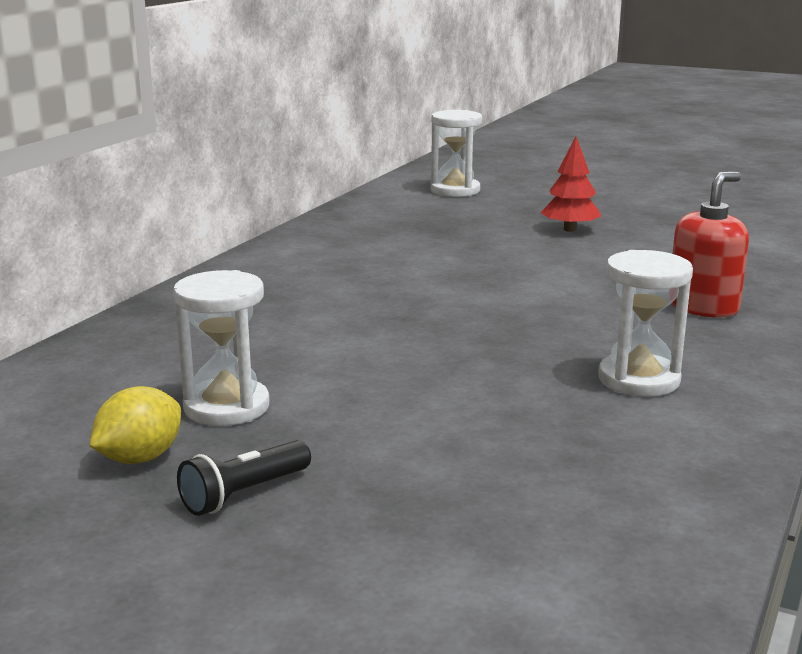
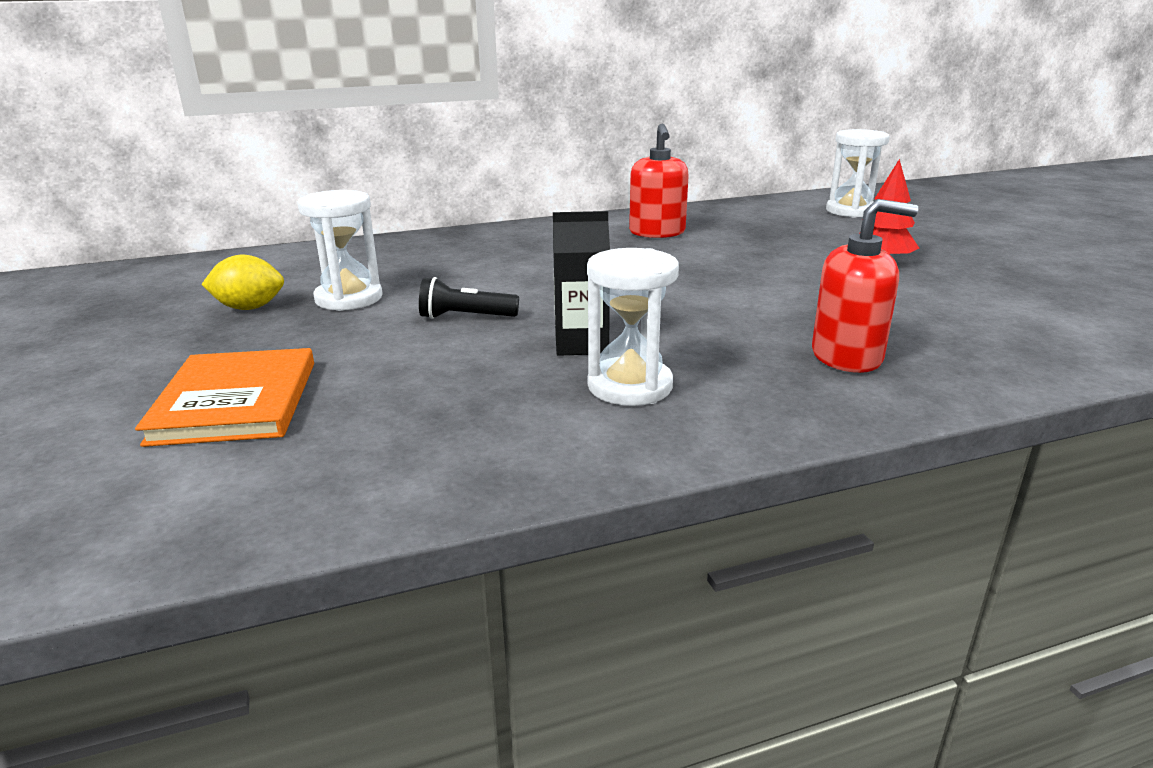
camera: 45 degrees right, 5 degrees up
black flashlight [177,440,311,516] -> black flashlight moved to [419,277,519,319]
none -> orange book [135,348,314,447]
none -> black carton [553,211,610,356]
none -> red soap dispenser [629,124,689,238]

